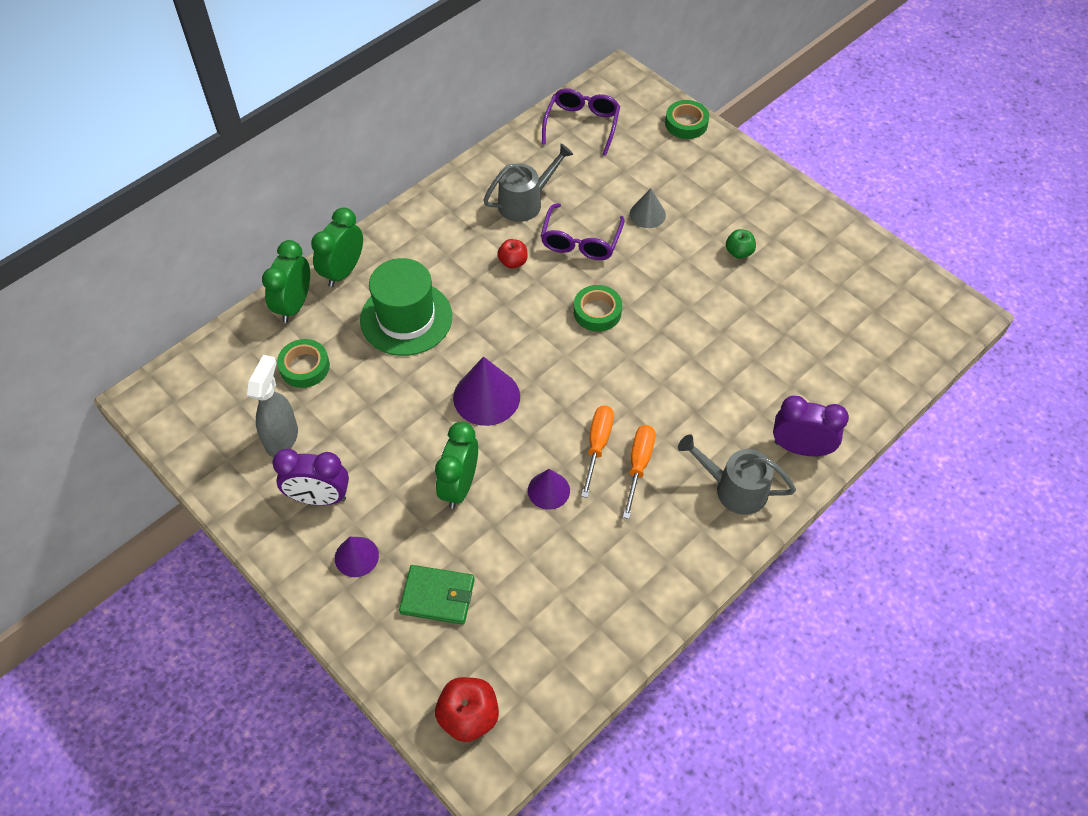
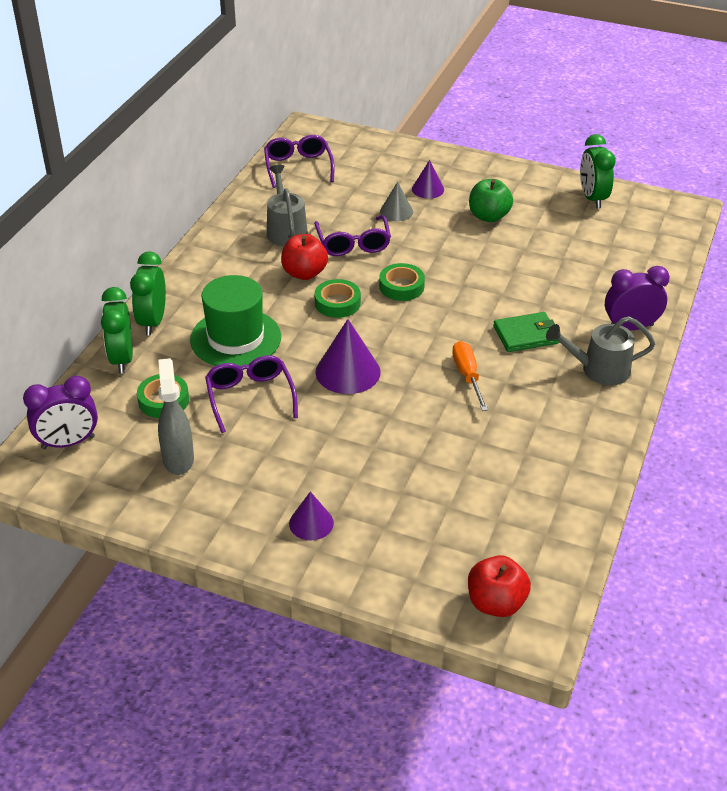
camera: 25 degrees left, 15 degrees down
purple clock [272,449,349,505] -> purple clock moved to [23,376,98,449]
green wallet [399,565,475,625] -> green wallet moved to [493,312,559,352]
green clock [435,422,478,509] -> green clock moved to [580,134,616,209]
grey watering can [483,143,574,222] -> grey watering can turned 45 degrees counterclockwise [267,165,308,246]
red apple [497,239,528,269] -> red apple [281,234,328,280], size x1.62
purple cone [528,469,570,510] -> purple cone moved to [412,160,444,199]
orange screwdriver [623,425,655,519] -> none
green tape [665,100,709,139] -> green tape moved to [315,279,361,318]
green apple [726,229,756,259] -> green apple [469,179,513,222], size x1.62
none -> purple glasses [205,355,298,433]

